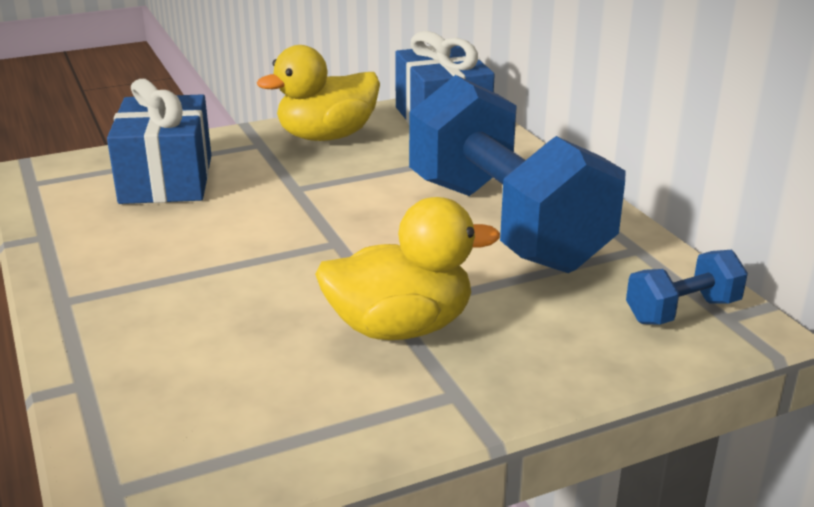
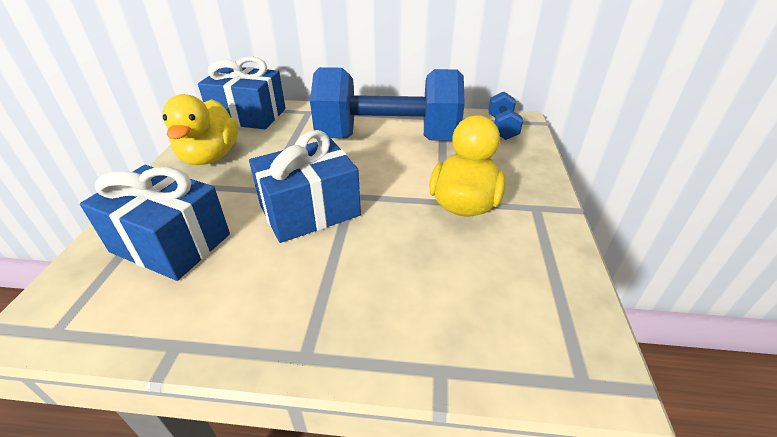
camera: 60 degrees left, 10 degrees up
none -> blue gift [249,130,361,243]

